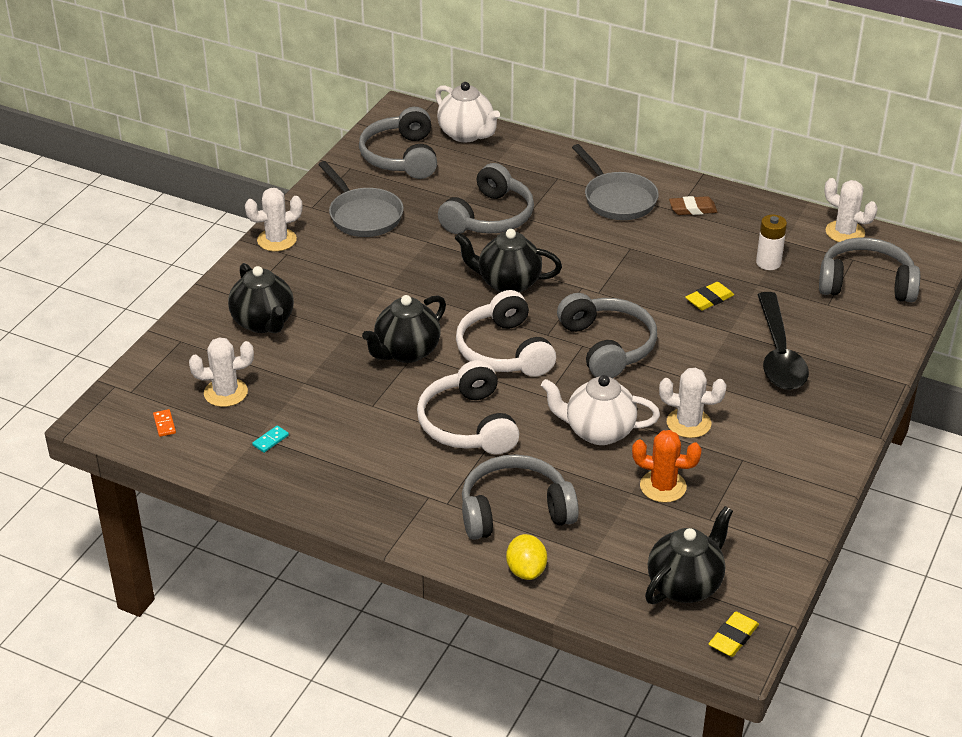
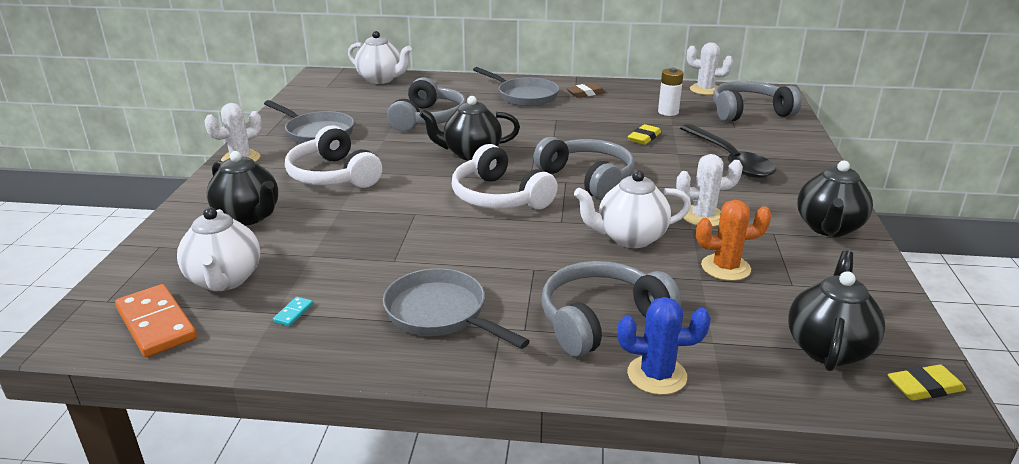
camera: 20 degrees left, 10 degrees down
orange domino [153,409,176,437] -> orange domino [115,284,197,357], size x2.43
white cactus [189,337,254,407] -> white teapot [177,207,260,291]
grey headphones [359,107,437,179] -> none
black teapot [362,295,446,363] -> black teapot moved to [797,161,873,237]
white headphones [417,360,519,455] -> white headphones moved to [285,125,382,188]
yellow lemon [506,534,547,580] -> blue cactus [618,297,711,395]
yellow eraser [709,612,759,657] -> yellow eraser turned 60 degrees clockwise [888,364,966,401]
none -> grey pan [383,268,530,349]

